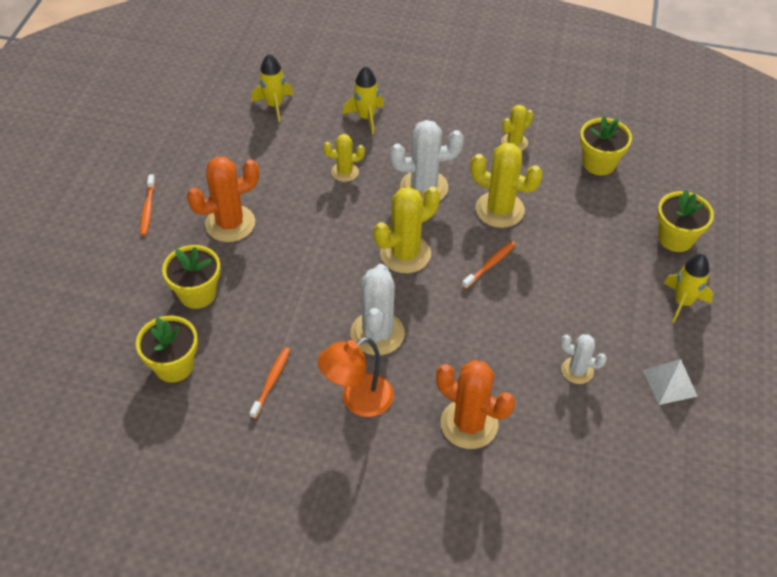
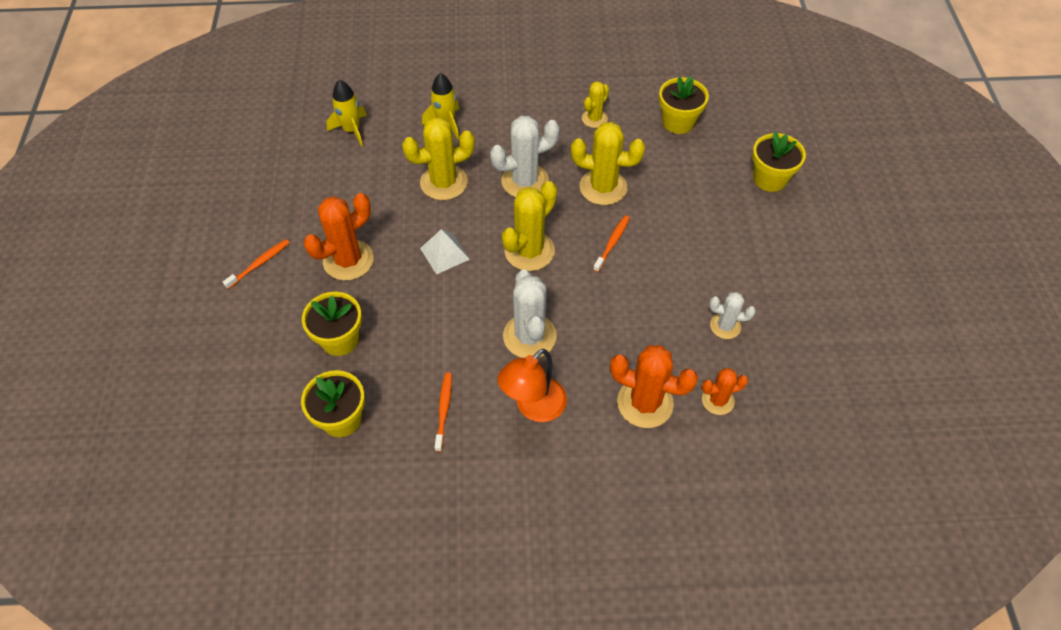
camera: 15 degrees left, 5 degrees up
orange toothbrush [140,175,155,236] -> orange toothbrush turned 120 degrees counterclockwise [223,239,290,289]
yellow cactus [323,134,365,182] -> yellow cactus [402,117,475,200], size x1.73
white pyramid [643,359,698,405] -> white pyramid moved to [420,229,470,275]
yellow rocket [663,254,713,323] -> none
none -> orange cactus [702,368,748,415]

